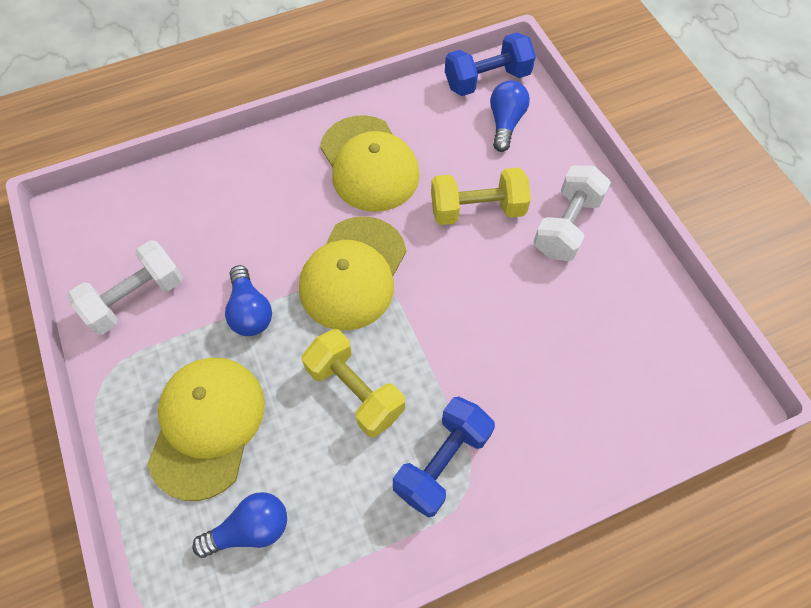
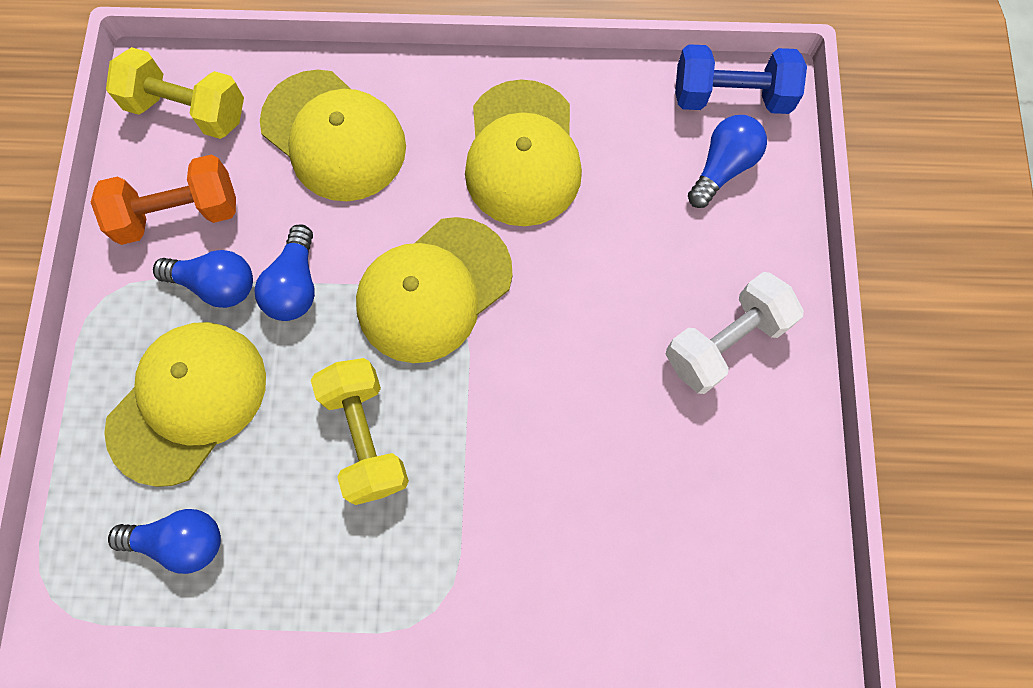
camera: 25 degrees right, 10 degrees up
white dumbbell [67,240,183,335] -> orange dumbbell [91,155,236,245]
blue dumbbell [393,397,495,518] -> none
yellow dumbbell [431,167,531,225] -> yellow dumbbell moved to [106,47,244,139]
none -> blue light bulb [153,250,253,308]
none -> yellow cap [260,70,406,201]

